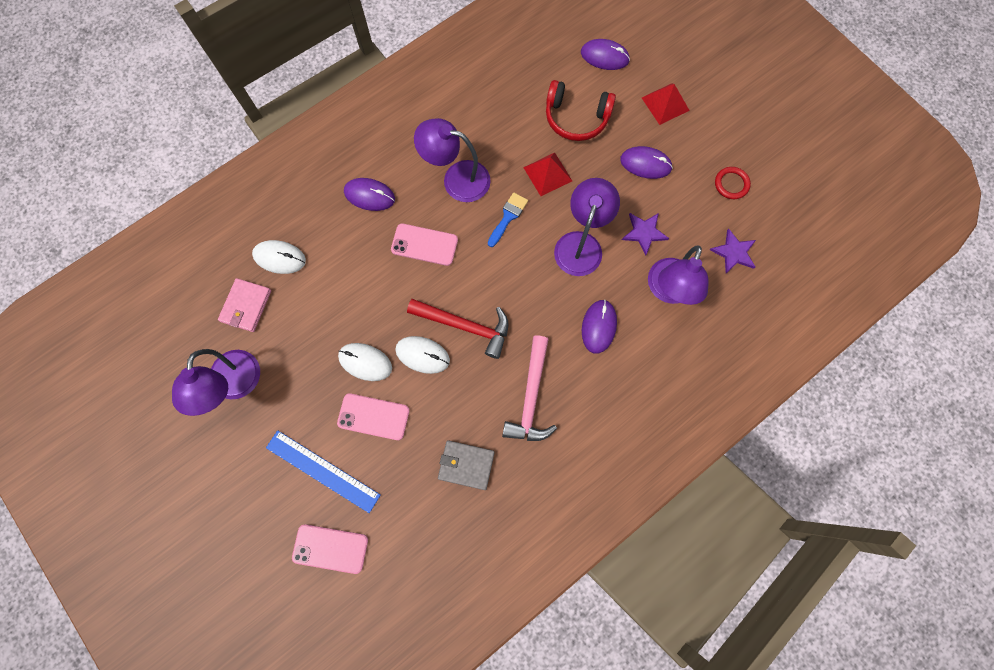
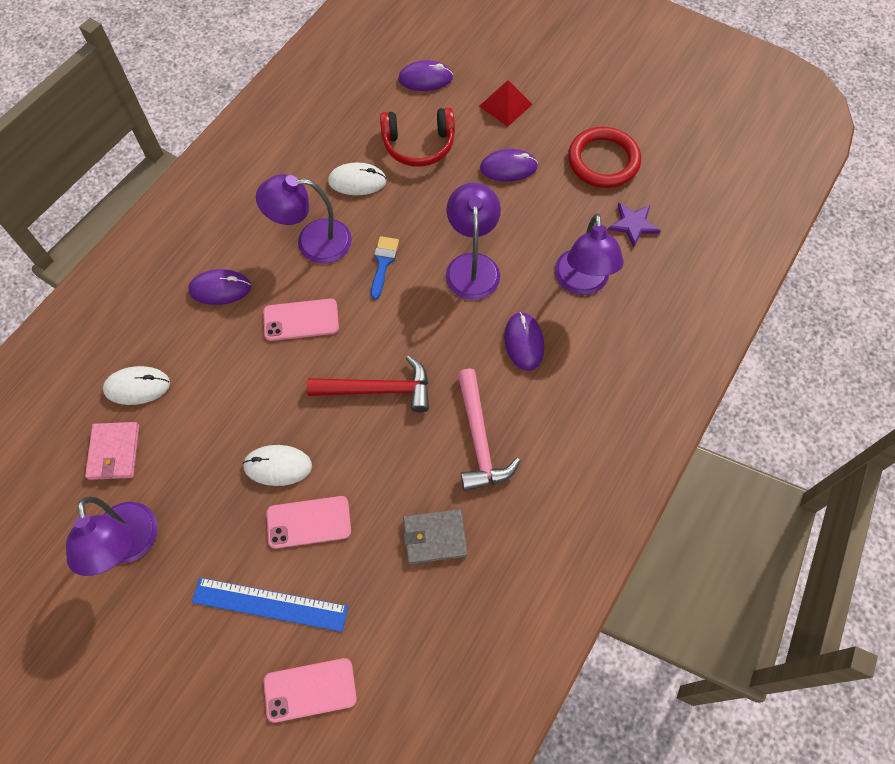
camera: 20 degrees left, 10 degrees down
white mouse [395,336,450,374] -> white mouse moved to [328,162,387,195]
red pyramid [523,152,572,196] -> none
purple star [622,213,669,256] -> none
red ring [715,167,751,199] -> red ring [568,127,641,188], size x1.88

